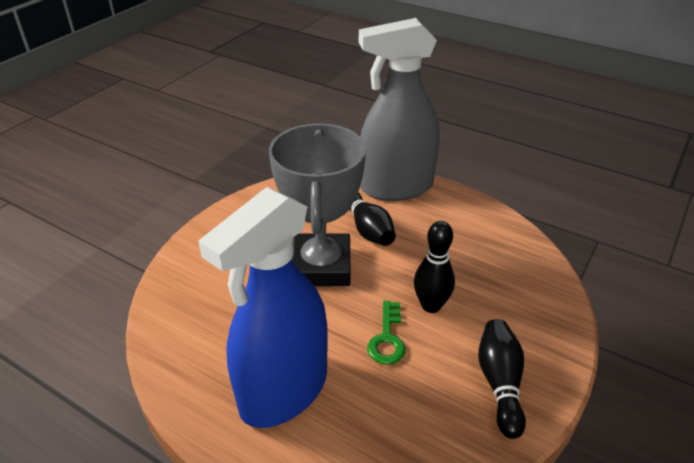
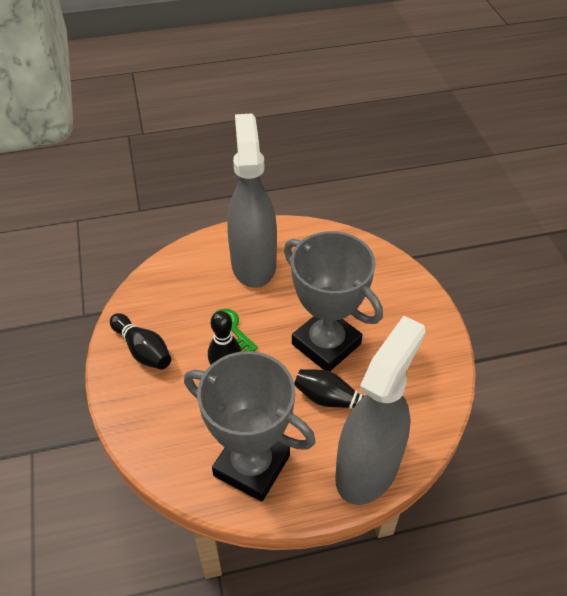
camera: 135 degrees right, 10 degrees up
blue spray bottle [198,187,328,428] -> grey spray bottle [227,114,277,288]
none -> grey trophy [184,351,316,502]

